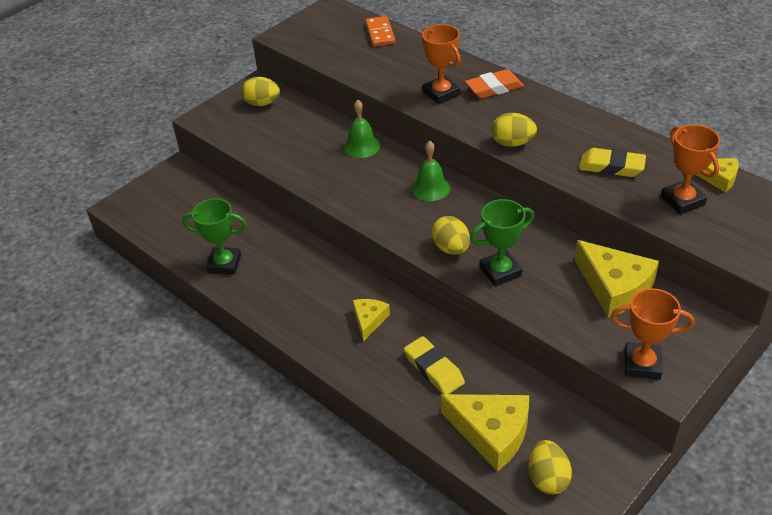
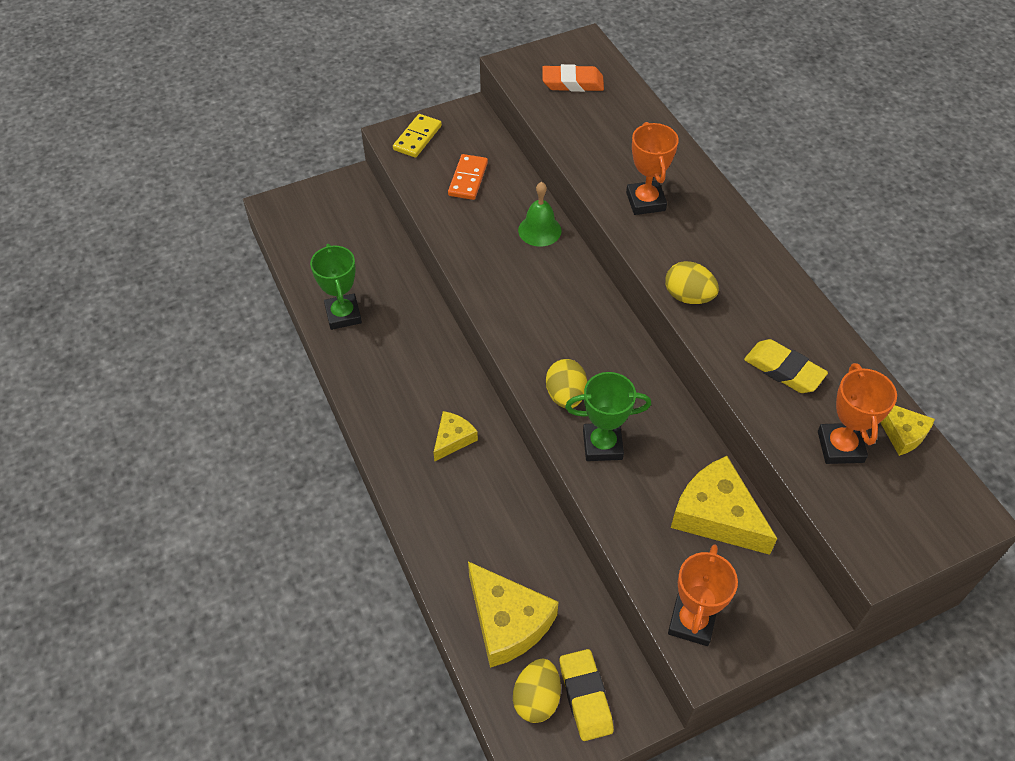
camera: 20 degrees right, 10 degrees up
green trophy [182,198,247,275] -> green trophy turned 45 degrees clockwise [310,244,362,330]
yellow egg [241,77,280,106] -> none
orange domino [366,16,395,46] -> orange domino moved to [448,154,488,200]
yellow eraser [404,336,465,394] -> yellow eraser moved to [560,649,614,741]
green bell [411,141,450,201] -> none
orange eraser [465,69,524,98] -> orange eraser moved to [542,64,604,92]
yellow cheese [575,240,659,317] -> yellow cheese turned 150 degrees clockwise [671,456,777,555]
orange trophy [611,288,695,380] -> orange trophy turned 75 degrees clockwise [668,544,738,646]
none -> yellow domino [393,114,442,158]

